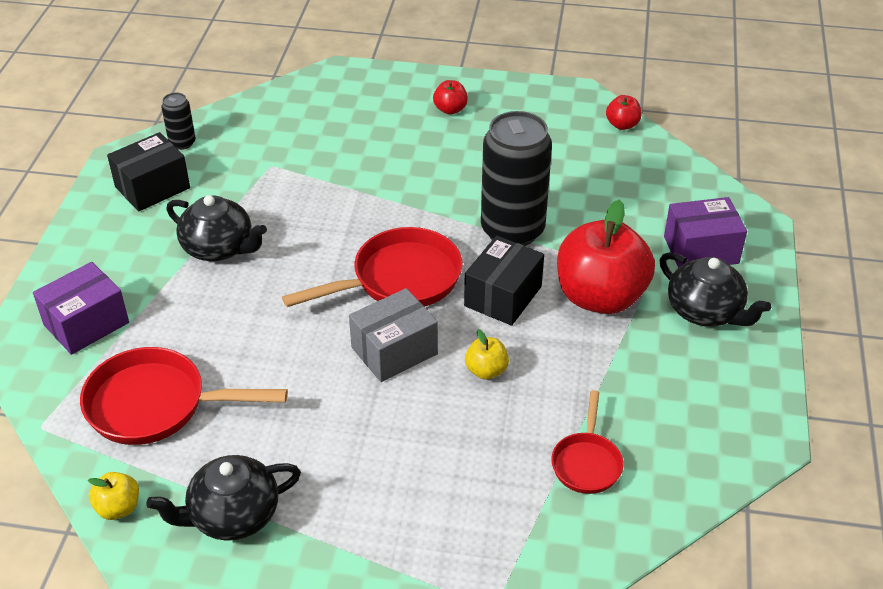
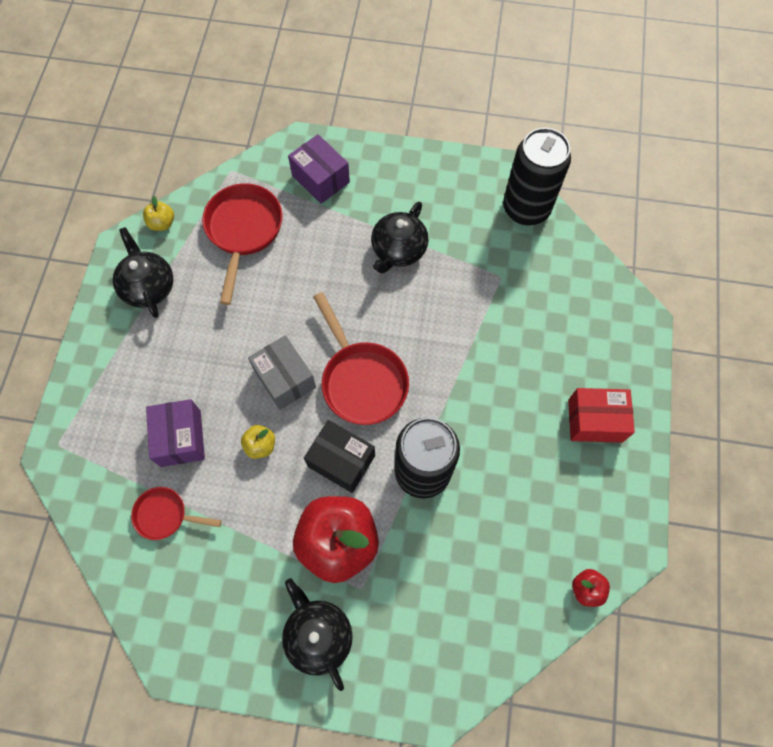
camera: 90 degrees right, 25 degrees up
black box [107,132,190,211] -> none
black can [161,92,196,150] -> black can [503,128,571,226], size x2.20
red apple [433,80,468,115] -> red box [568,388,635,443]
black teapot [660,252,771,327] -> black teapot turned 105 degrees clockwise [282,578,353,691]
purple box [664,197,747,268] -> purple box moved to [146,399,205,467]

